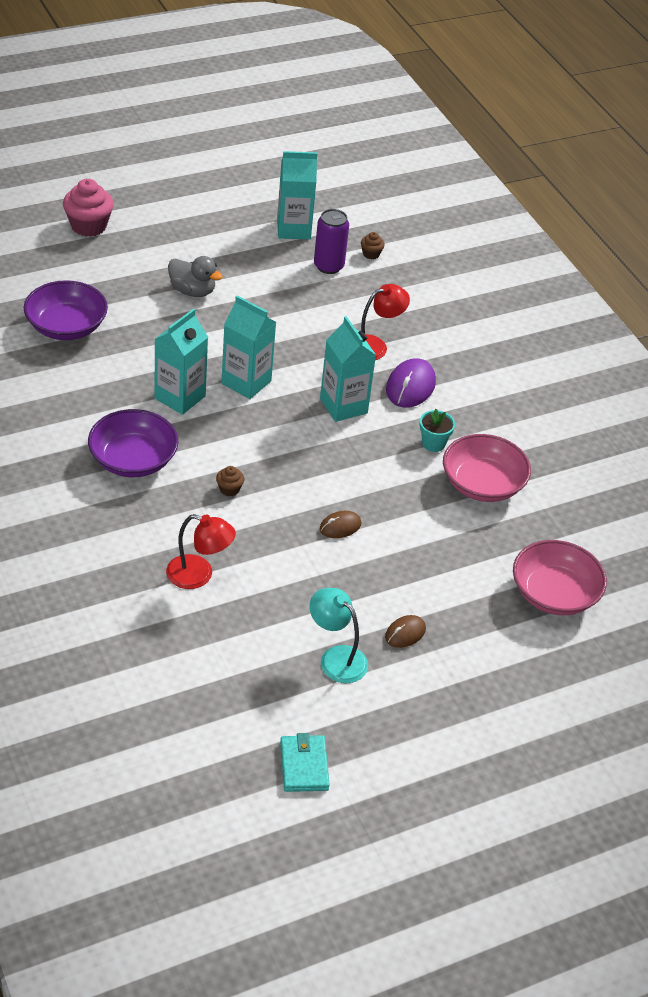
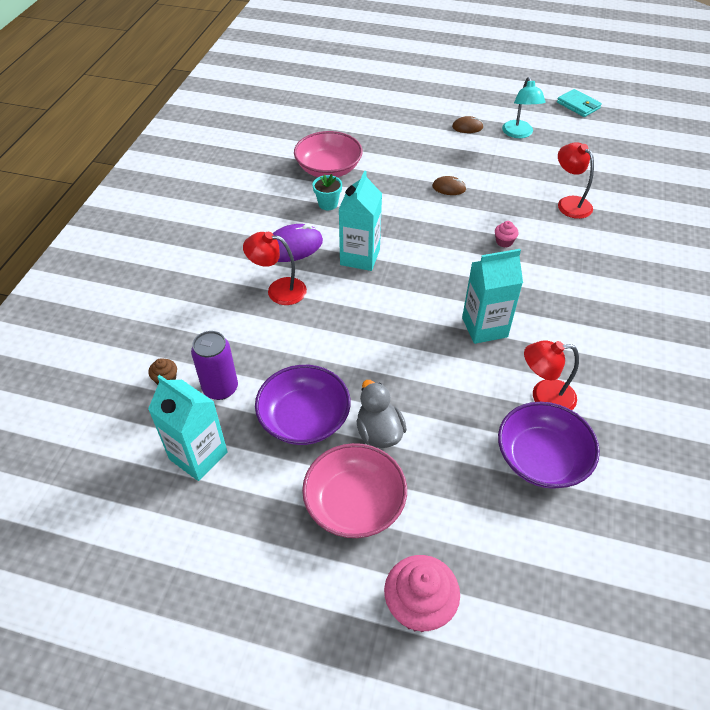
camera: 135 degrees left, 5 degrees up
purple bowl [88,409,179,477] -> purple bowl moved to [255,365,351,445]
brown cupcake [216,466,244,497] -> pink cupcake [495,221,519,247]
turquoise carton [221,295,276,399] -> none
turquoise wallet [280,733,330,792] -> turquoise wallet turned 75 degrees counterclockwise [557,89,602,117]
pink bowl [513,540,607,615] -> pink bowl moved to [302,443,407,538]
none -> red lamp [524,340,579,410]

